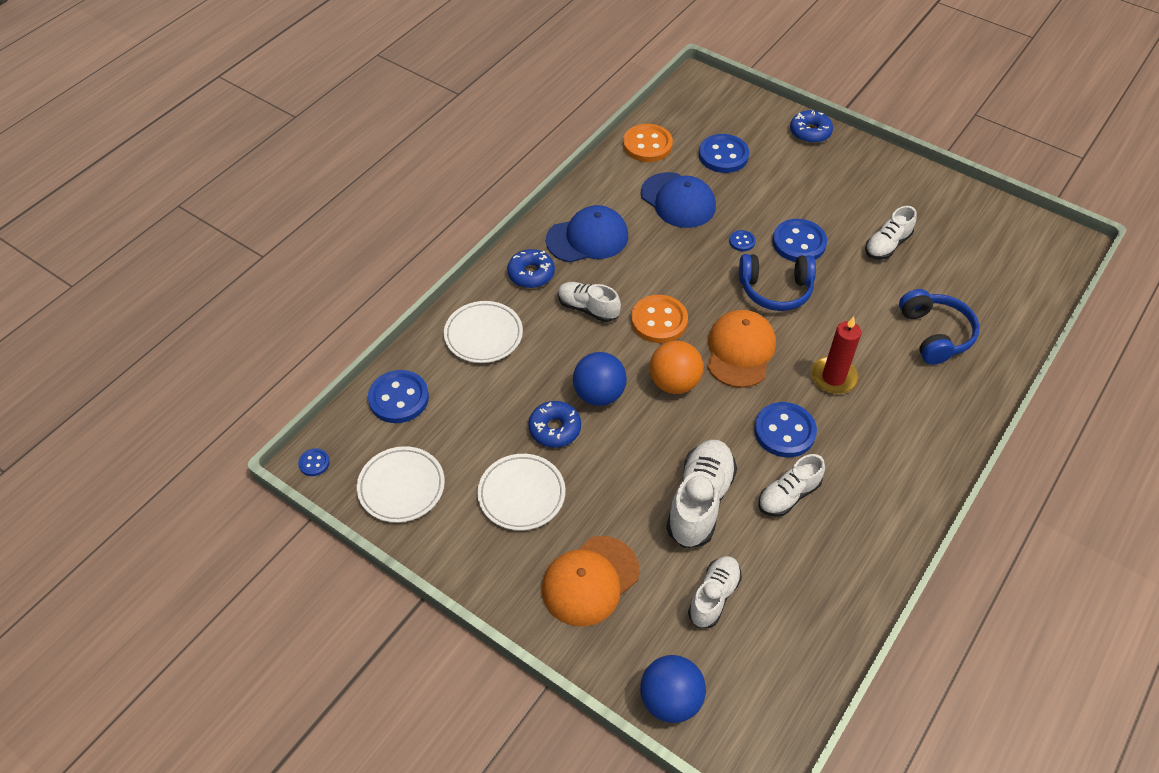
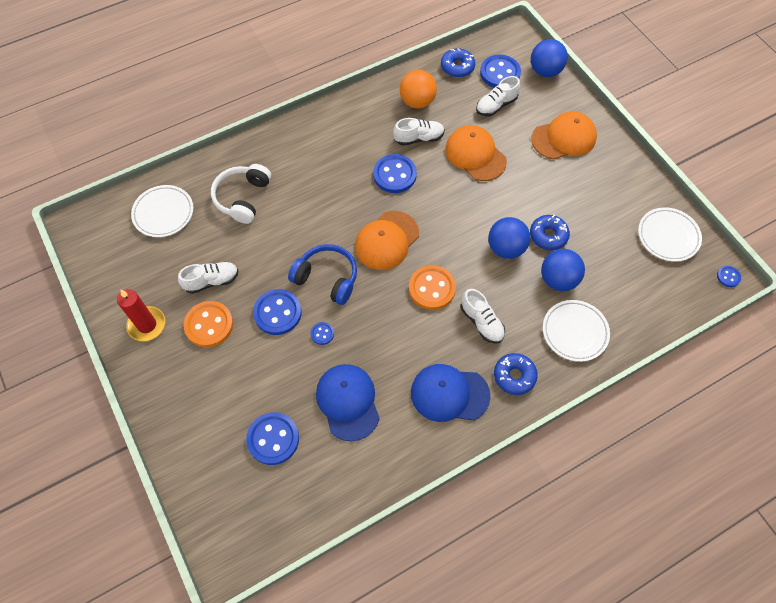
camera: 155 degrees left, 10 degrees up
blue button [368,370,429,423] -> blue button moved to [480,55,521,88]
white plate [477,454,565,530] -> white plate moved to [131,185,193,237]
orange button [623,124,673,162] -> orange button moved to [184,301,233,348]
orange ball [650,341,703,394] -> orange ball moved to [400,70,437,109]
white shoe [666,440,737,548] -> orange cap [445,125,507,181]
blue donut [790,110,833,143] -> blue donut moved to [441,48,475,77]
red candle [811,316,861,394] -> red candle moved to [117,289,165,341]
blue headphones [899,289,979,365] -> white headphones [211,164,271,224]
none -> blue ball [541,249,585,291]

